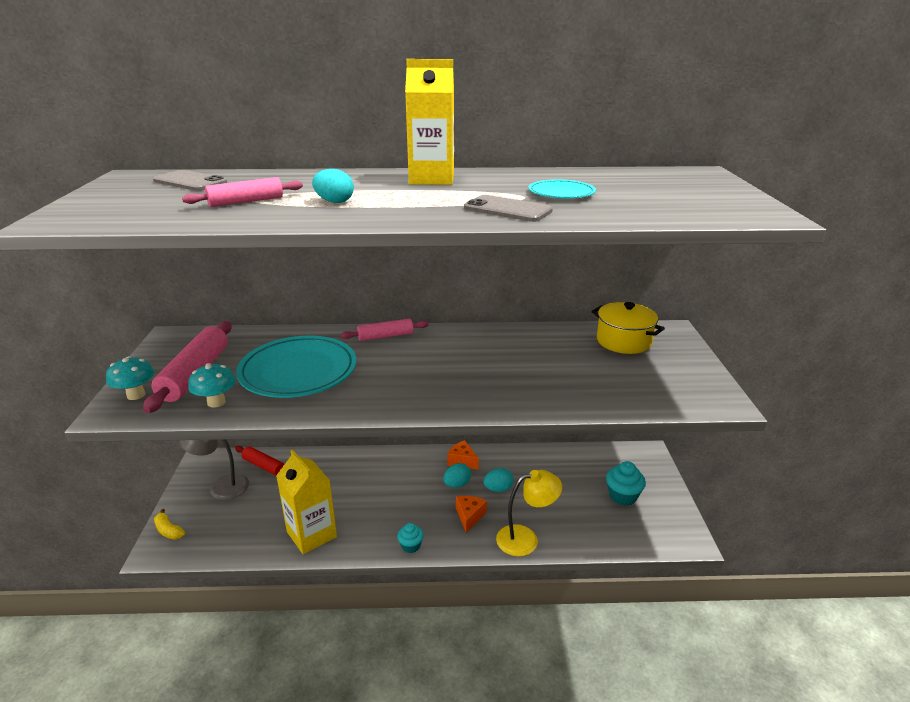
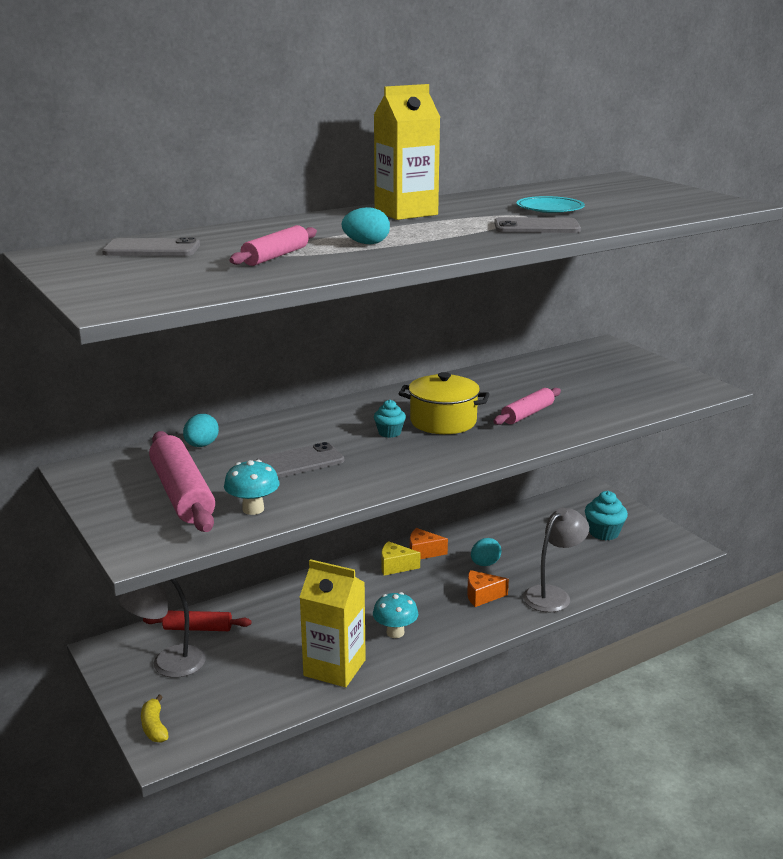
camera: 30 degrees left, 5 degrees down
turquoise mushroom [106,356,154,400] -> turquoise mushroom moved to [373,592,418,638]
yellow banana [154,509,185,540] -> yellow banana turned 60 degrees clockwise [141,695,169,742]
turquoise plate [236,336,356,398] -> grey phone [256,442,344,478]
pink rolling pin [340,319,429,341] -> pink rolling pin moved to [493,388,561,425]
turquoise cupcake [397,523,424,553] -> turquoise cupcake moved to [374,400,406,438]
turquoise egg [443,463,471,488] -> turquoise egg moved to [183,414,219,447]
orange cheese [456,496,487,533] -> orange cheese turned 75 degrees counterclockwise [467,570,509,607]
yellow lamp [496,470,562,556] -> grey lamp [523,508,589,612]
yellow pot [592,302,665,354] -> yellow pot moved to [399,372,490,434]
none -> yellow cheese [381,541,420,576]

